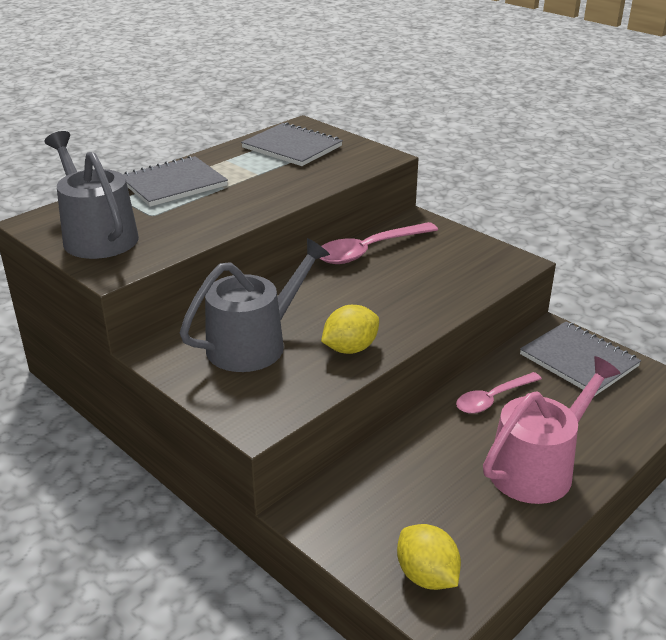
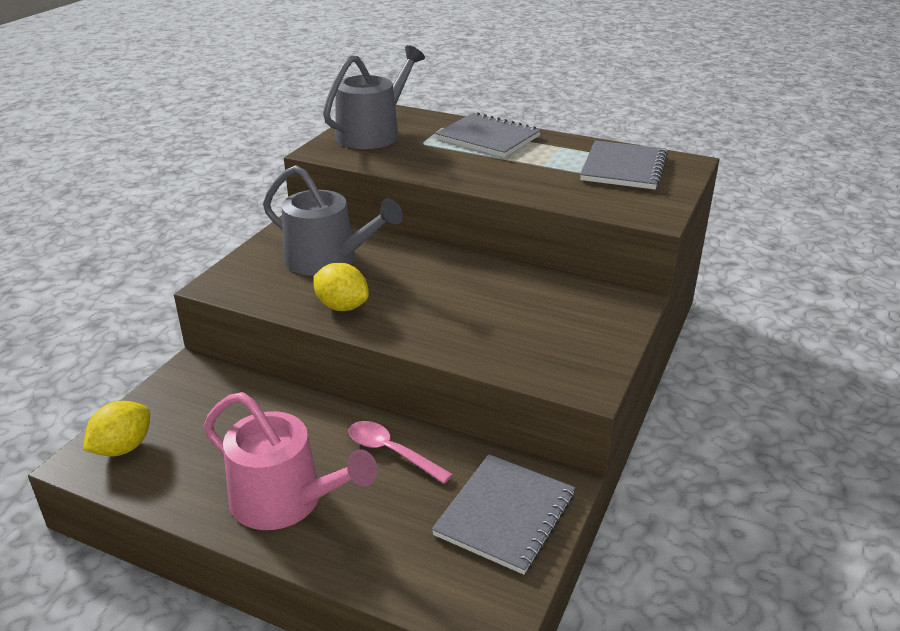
camera: 70 degrees right, 0 degrees up
pink spoon [319,222,438,264] -> none

